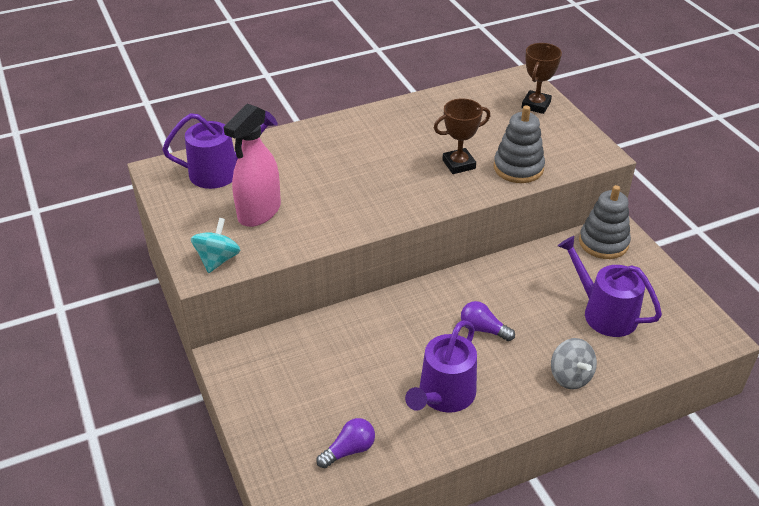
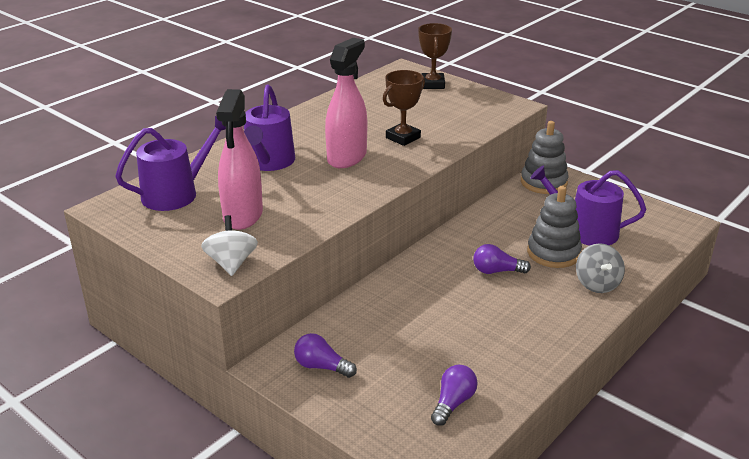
camera: 25 degrees left, 10 degrees down
turquoise spinning top [191,218,240,273] -> white spinning top [201,215,258,276]
purple watering can [405,320,477,413] -> purple watering can moved to [244,85,295,171]
grey stacking toy [494,105,545,183] -> grey stacking toy moved to [527,186,582,268]
grey spinning top [551,338,597,389] -> grey spinning top turned 45 degrees clockwise [576,243,625,293]
none -> purple light bulb [294,333,357,378]
none -> pink spray bottle [325,38,367,168]

